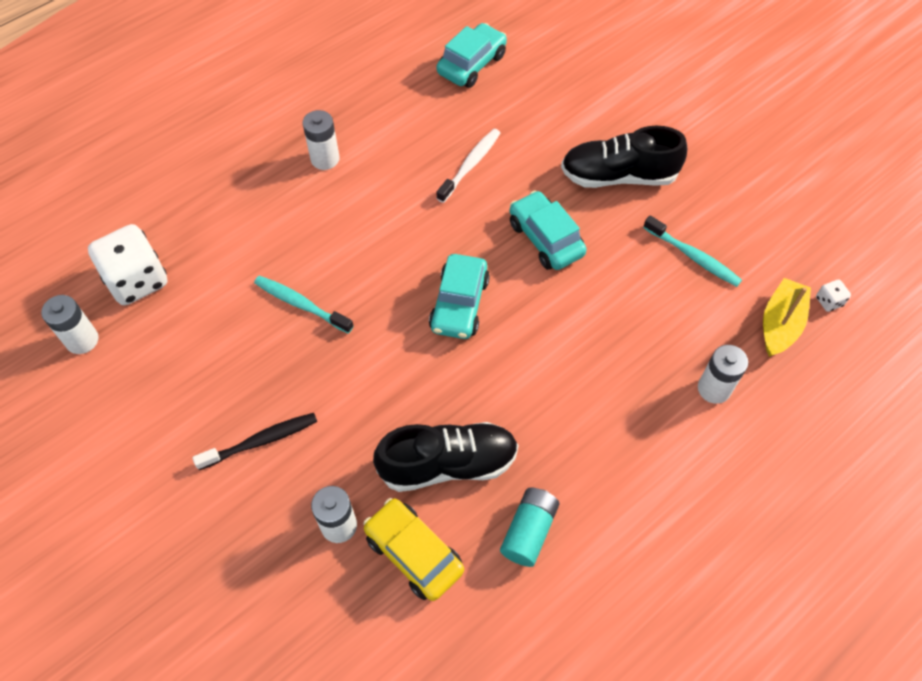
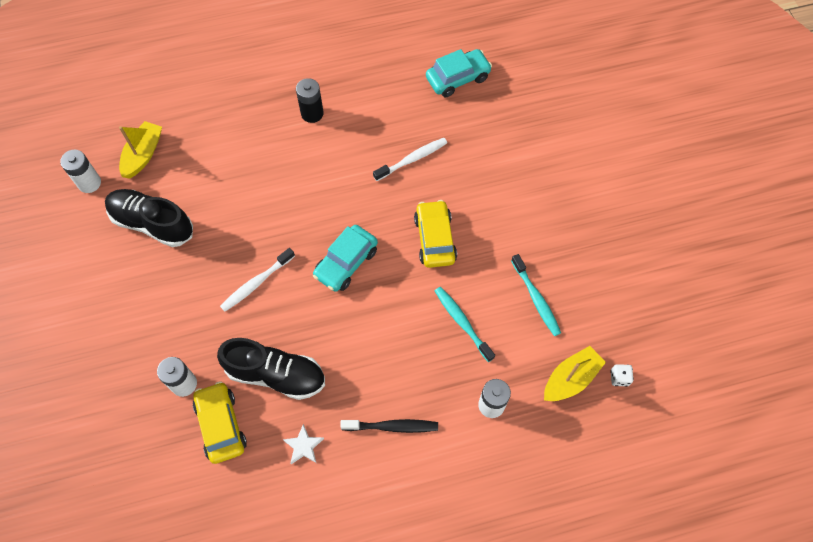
camera: 25 degrees right, 5 degrees up
white dice [88,224,167,305] -> yellow boat [119,121,162,179]
black toothbrush [192,413,317,470] -> black toothbrush moved to [340,419,438,433]
turquoise toothbrush [254,276,354,334] -> turquoise toothbrush moved to [435,287,495,362]
white battery [302,110,340,170] -> black battery [296,78,324,123]
turquoise battery [500,487,560,567] -> white star [283,424,324,464]
turquoise car [509,190,587,270] -> yellow car [414,200,457,268]
black shoe [561,126,687,188] -> black shoe moved to [105,189,193,247]
none -> white toothbrush [220,248,295,312]

